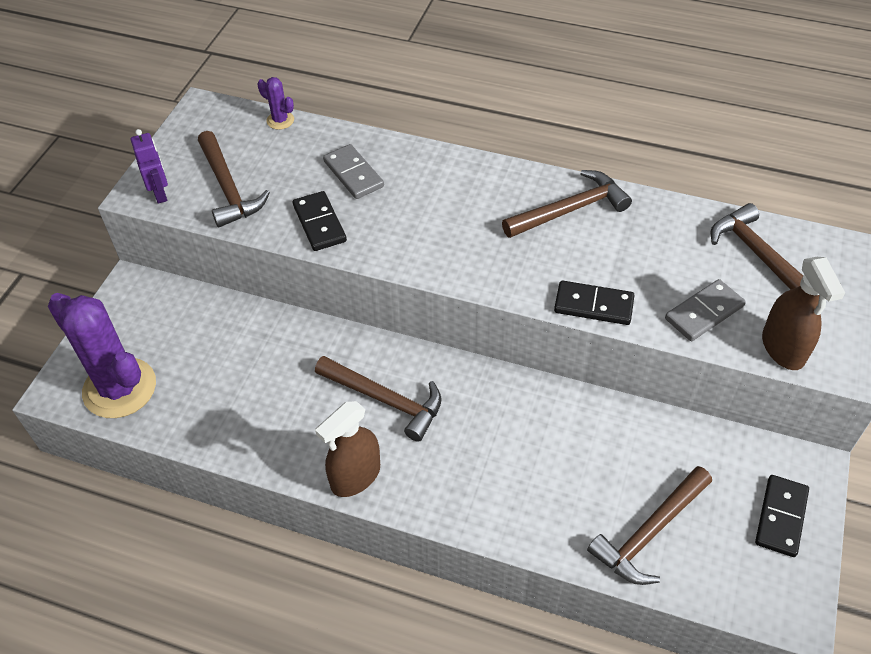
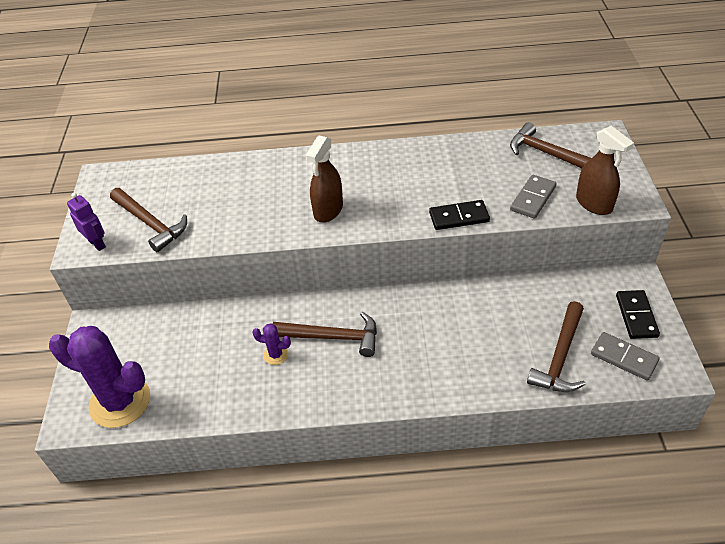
camera: 20 degrees left, 5 degrees down
purple cactus [257,77,294,130] -> purple cactus moved to [252,323,291,365]
black domino [293,191,347,251] -> none
brown spray bottle [315,401,380,497] -> brown spray bottle moved to [306,135,343,223]
grey domino [323,144,384,199] -> grey domino moved to [591,332,660,380]
brown hammer [502,170,632,238] -> none

